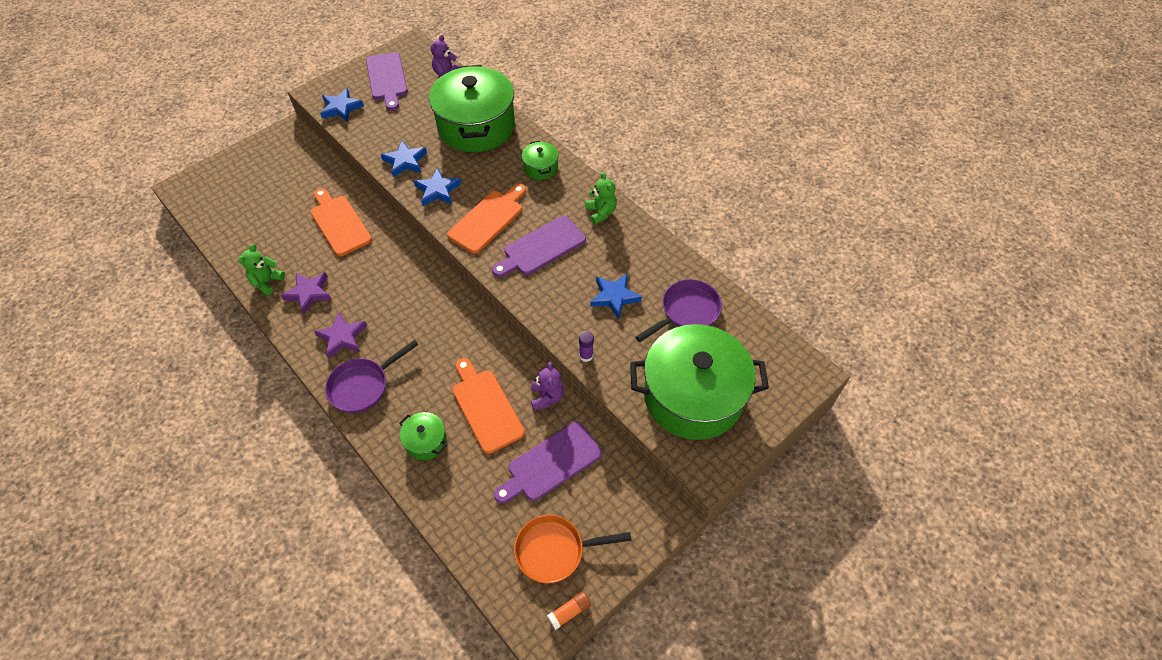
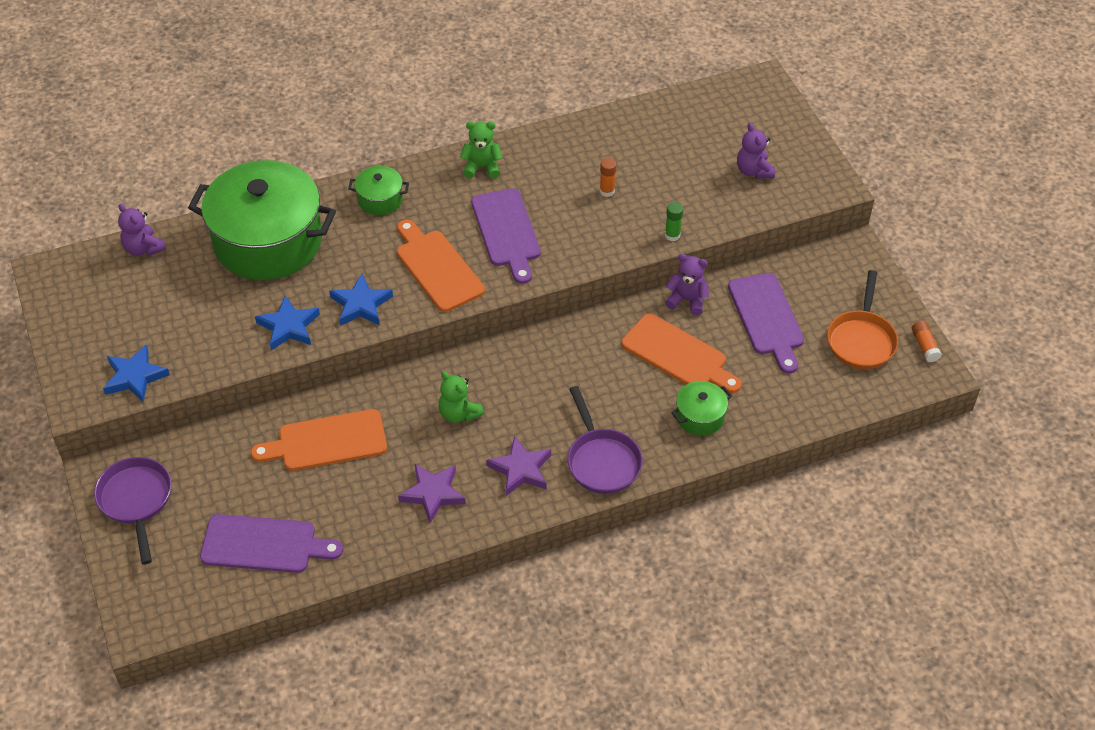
camera: 70 degrees left, 5 degrees down
green teddy bear [238,244,285,295] -> green teddy bear moved to [439,371,484,423]
purple cutting board [366,52,408,111] -> purple cutting board moved to [200,514,343,573]
orange cutting board [452,358,525,454] -> orange cutting board turned 135 degrees counterclockwise [621,313,742,393]
purple glue stick [579,331,594,362] -> green glue stick [665,202,683,241]
blue star [590,273,642,319] -> orange glue stick [600,158,617,197]
green pot [630,324,769,440] -> purple teddy bear [737,123,775,179]
purple pan [636,279,722,342] -> purple pan moved to [94,457,172,565]

